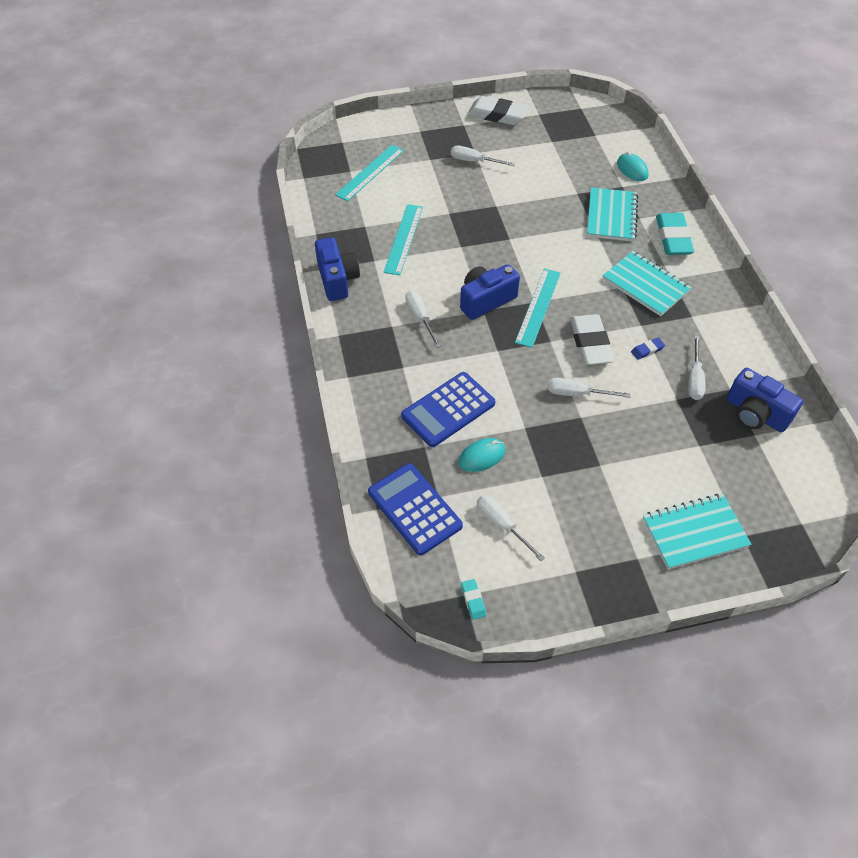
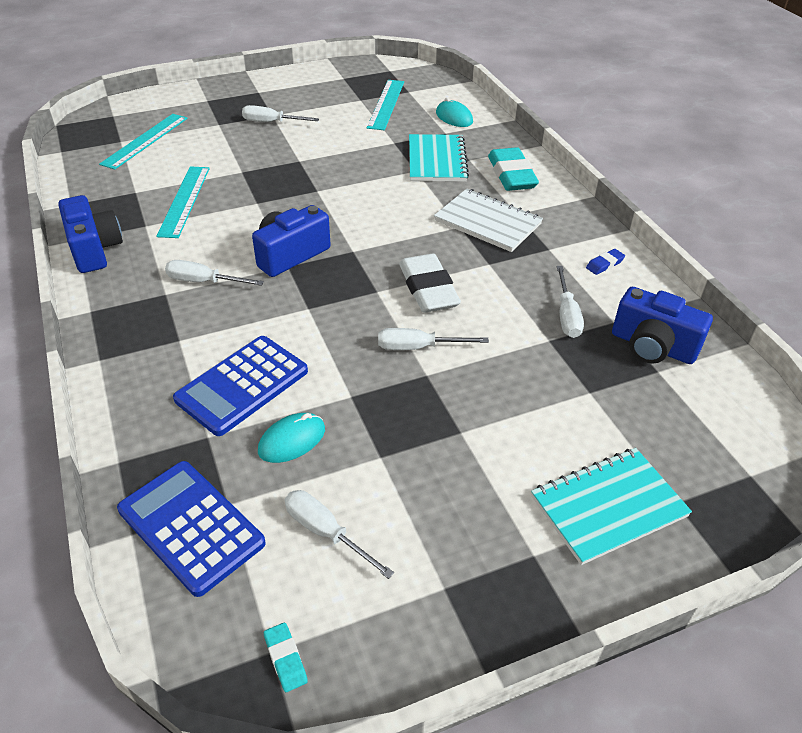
camera: 10 degrees left, 10 degrees down
white screwdriver [405,291,441,348] -> white screwdriver turned 45 degrees counterclockwise [165,260,264,286]
white eraser [467,96,529,125] -> none
turquoise ruler [515,268,561,348] -> turquoise ruler moved to [367,80,404,130]
turquoise notebook [603,251,692,316] -> white notebook [434,189,543,252]
blue eraser [631,338,665,360] -> blue eraser moved to [586,249,625,275]

